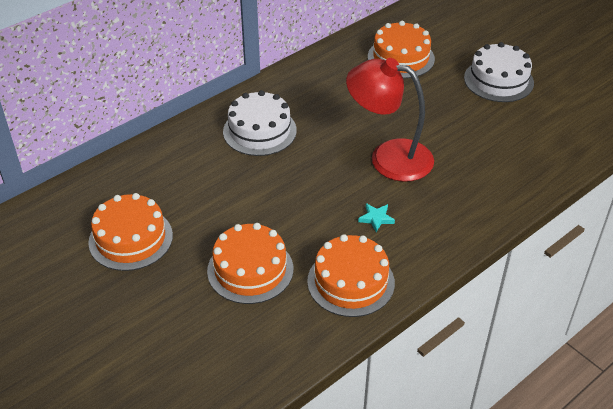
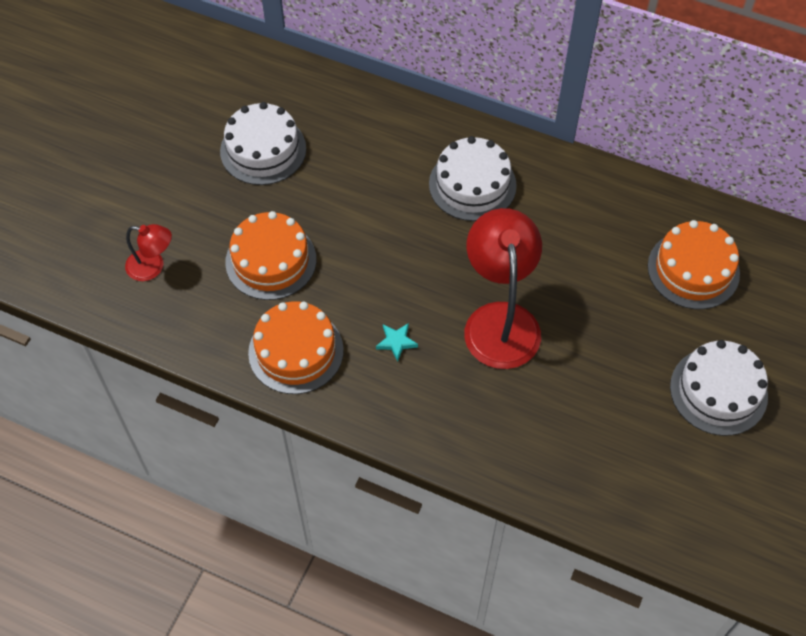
camera: 65 degrees right, 15 degrees up
orange cake [88,193,173,271] -> white cake [220,102,306,185]
none -> red lamp [125,224,172,281]

